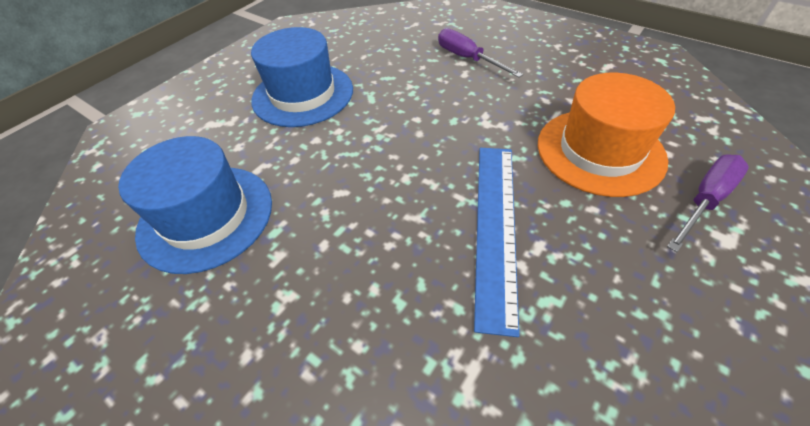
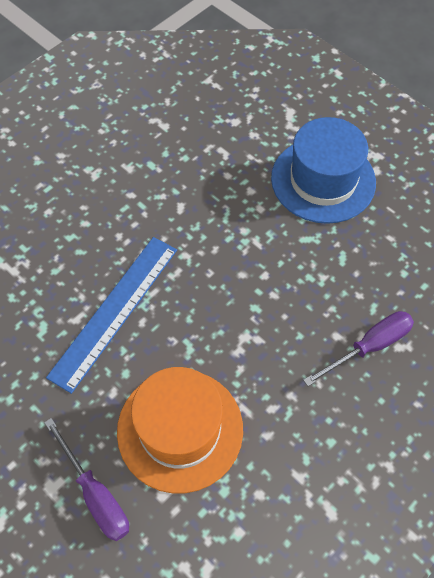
camera: 95 degrees right, 10 degrees up
blue hat [118,136,272,274] -> none
blue ruler [474,148,519,337] -> blue ruler turned 75 degrees counterclockwise [46,237,177,394]

